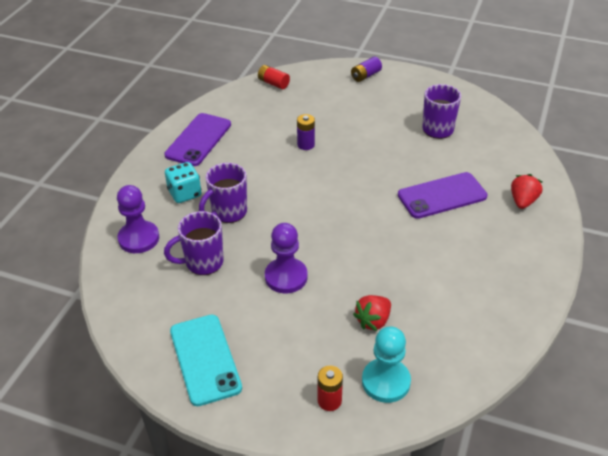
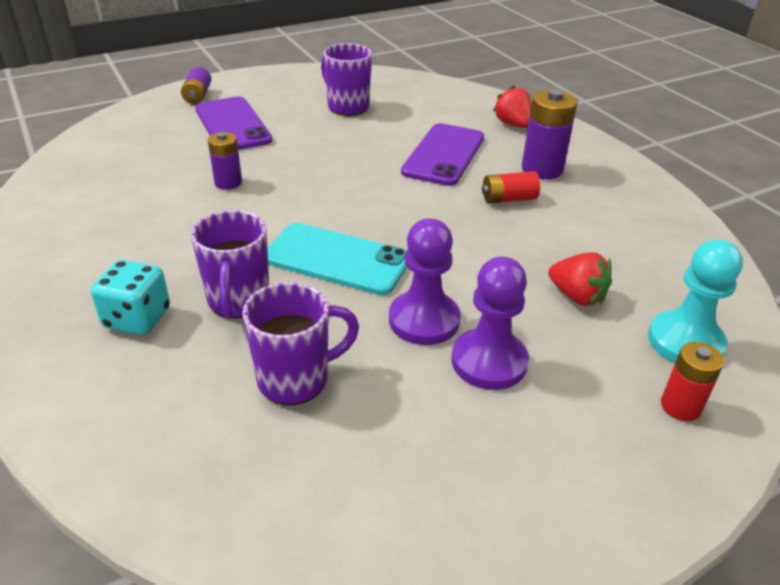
camera: 50 degrees left, 5 degrees down
purple pawn [117,185,159,253] -> purple pawn moved to [452,257,529,390]
purple phone [164,113,231,166] -> purple phone moved to [195,96,272,150]
purple mug [164,211,224,275] -> purple mug turned 135 degrees counterclockwise [242,282,359,405]
turquoise phone [170,315,242,406] -> turquoise phone moved to [267,223,407,295]
red battery [258,65,290,89] -> red battery moved to [482,171,540,204]
red strawberry [353,295,391,331] -> red strawberry turned 45 degrees counterclockwise [548,252,612,306]
none -> purple battery [522,90,577,179]

